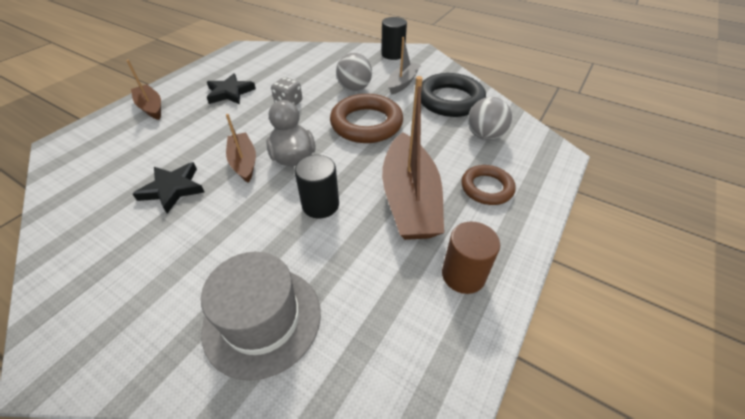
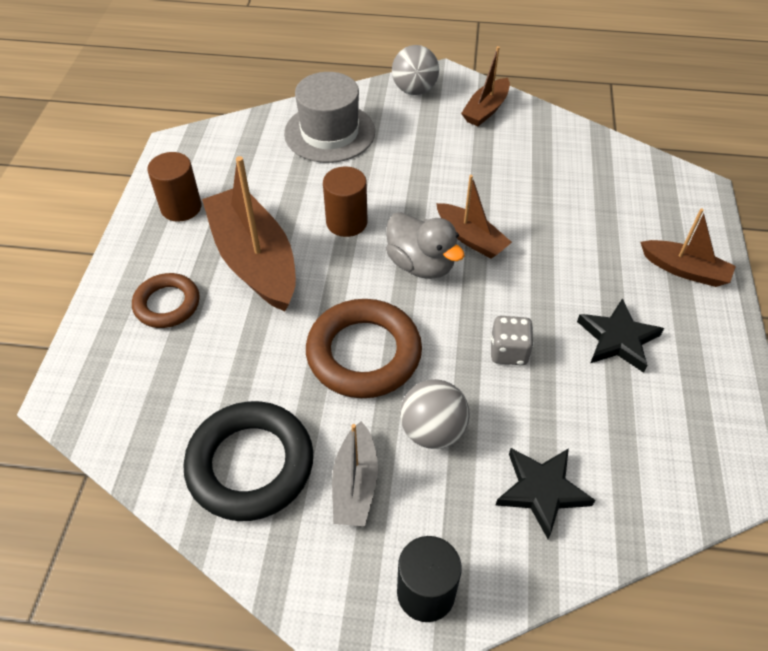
camera: 155 degrees right, 5 degrees up
black star [133,162,205,213] -> black star moved to [496,448,595,539]
black cylinder [294,155,339,219] -> brown cylinder [323,167,367,237]
grey ball [468,97,512,140] -> grey ball moved to [392,45,439,95]
none -> brown boat [461,46,510,126]

